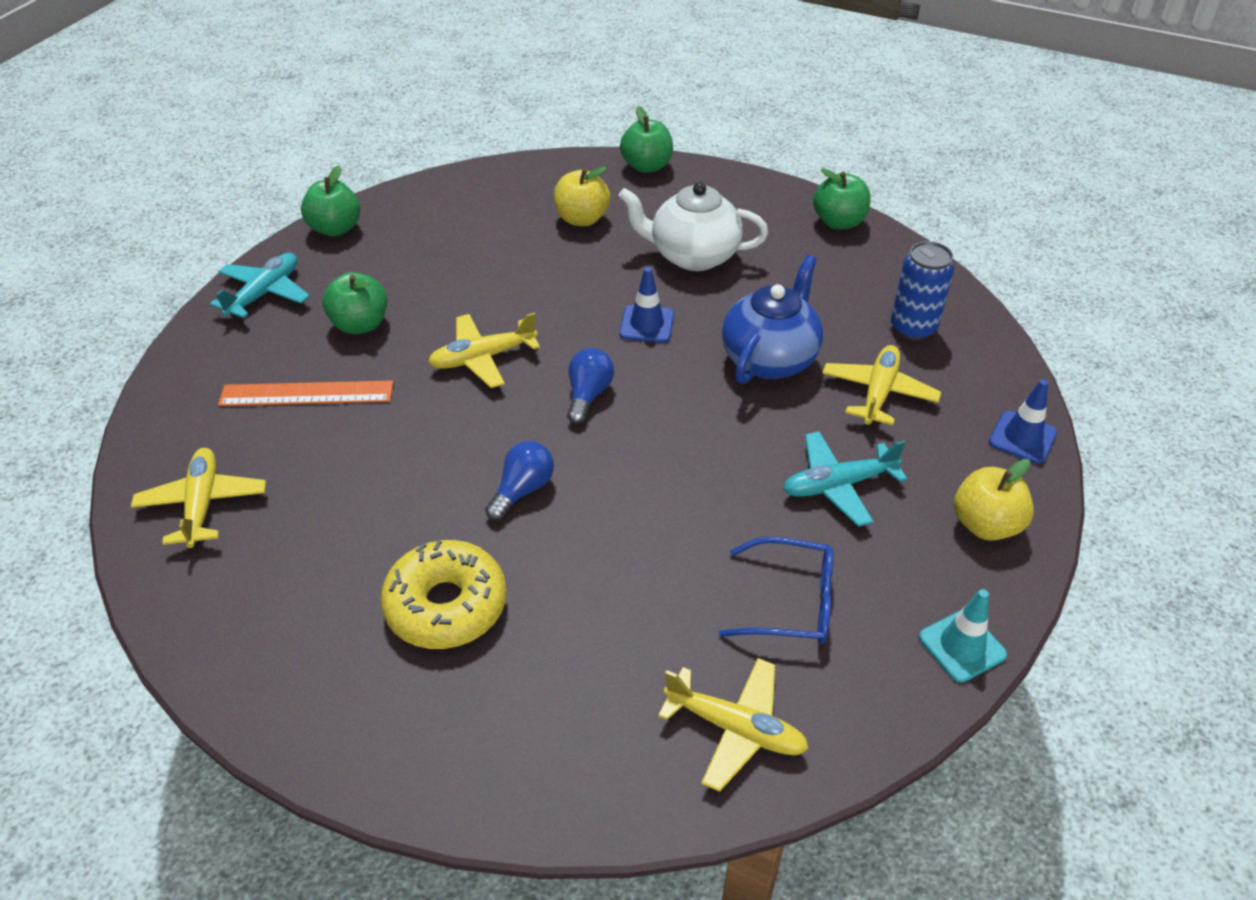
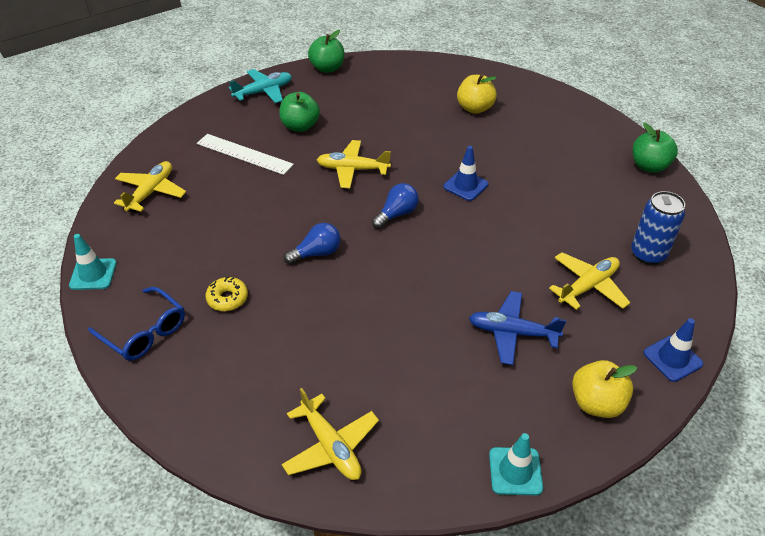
camera: 30 degrees right, 0 degrees up
orange ruler [218,381,393,406] -> white ruler [197,134,294,175]
yellow donut [381,540,507,649] -> yellow donut [206,277,248,311], size x0.53
white teapot [618,182,768,271] -> none
green apple [620,106,673,173] -> none
blue glasses [719,537,834,644] -> blue glasses moved to [88,287,185,361]
blue teapot [722,255,823,384] -> none
turquoise plane [783,431,907,527] -> blue plane [469,291,567,365]
none -> turquoise traffic cone [69,234,117,290]

